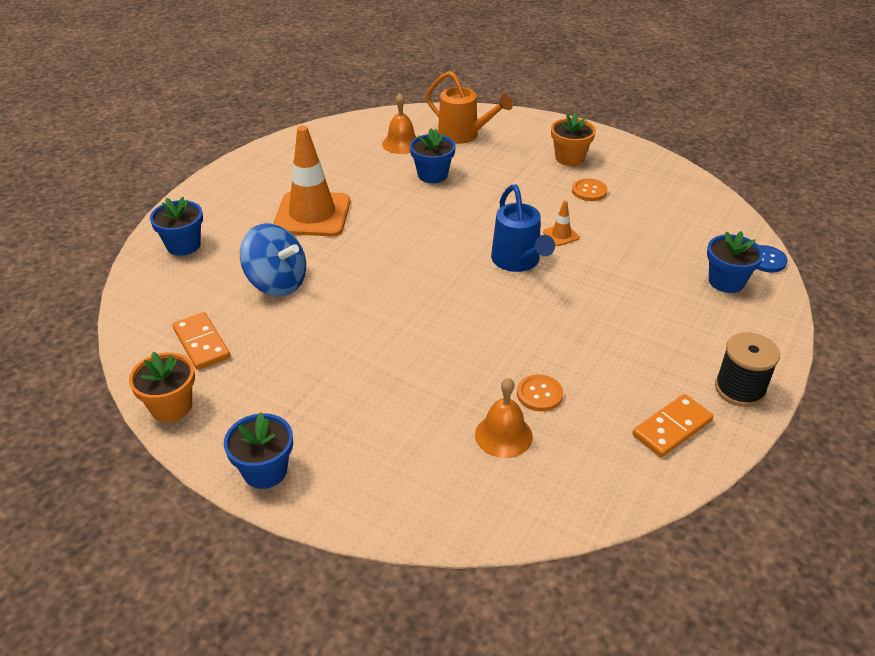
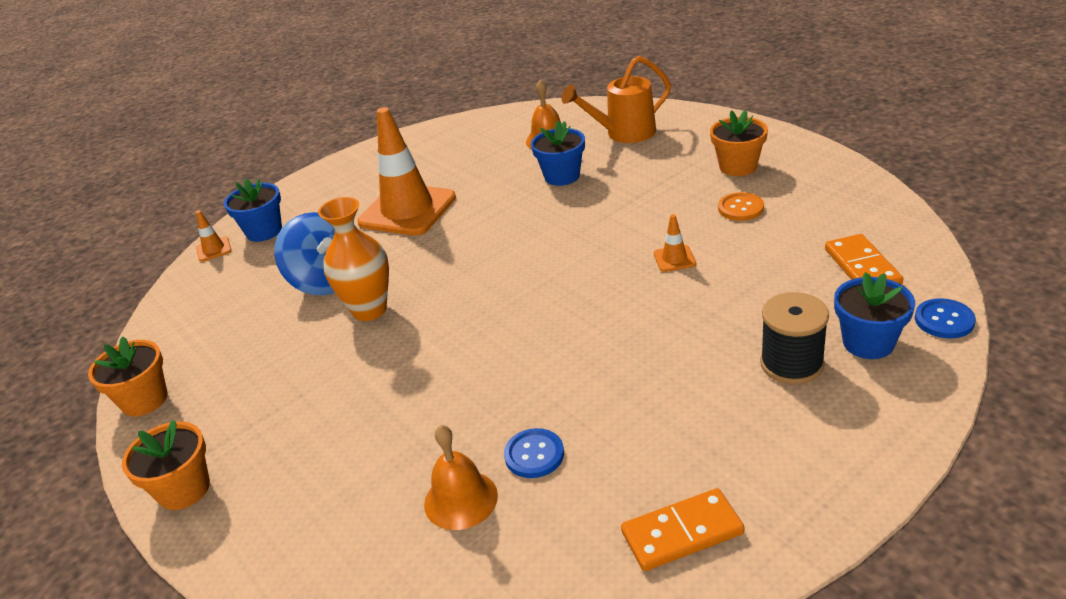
camera: 25 degrees right, 5 degrees down
orange domino [172,312,230,370] -> orange domino moved to [825,234,903,285]
blue flower pot [224,412,293,489] -> orange flower pot [122,420,210,510]
orange watering can [426,71,513,144] -> orange watering can turned 105 degrees clockwise [562,56,671,143]
blue watering can [491,185,555,272] -> none
orange button [517,374,563,411] -> blue button [504,428,564,478]
black spool [715,332,780,407] -> black spool moved to [760,292,829,384]
none -> orange traffic cone [196,210,232,262]
none -> orange vase [318,197,389,321]

